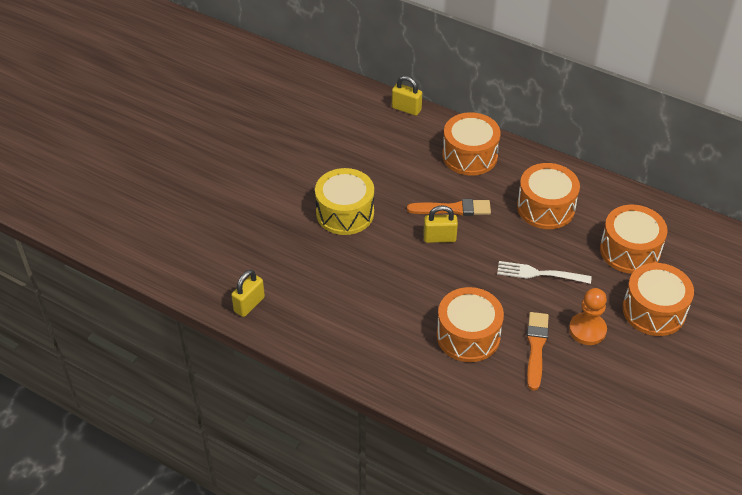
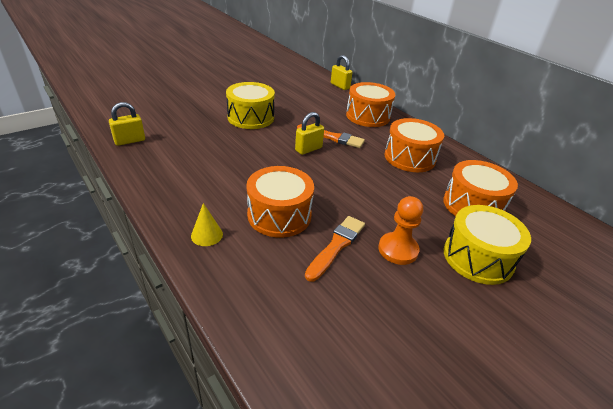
camera: 20 degrees right, 10 degrees down
yellow padlock [423,205,458,243] -> yellow padlock turned 60 degrees counterclockwise [295,112,324,155]
white fork [497,261,592,284] -> none
orange drum [622,263,694,336] -> yellow drum [444,205,531,285]
none -> yellow cone [191,203,223,246]

